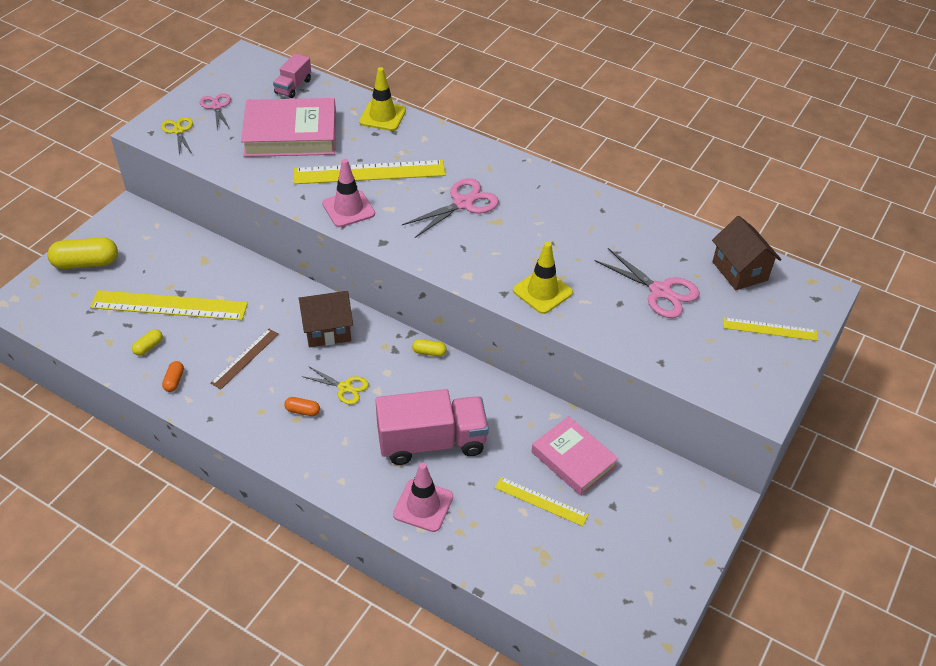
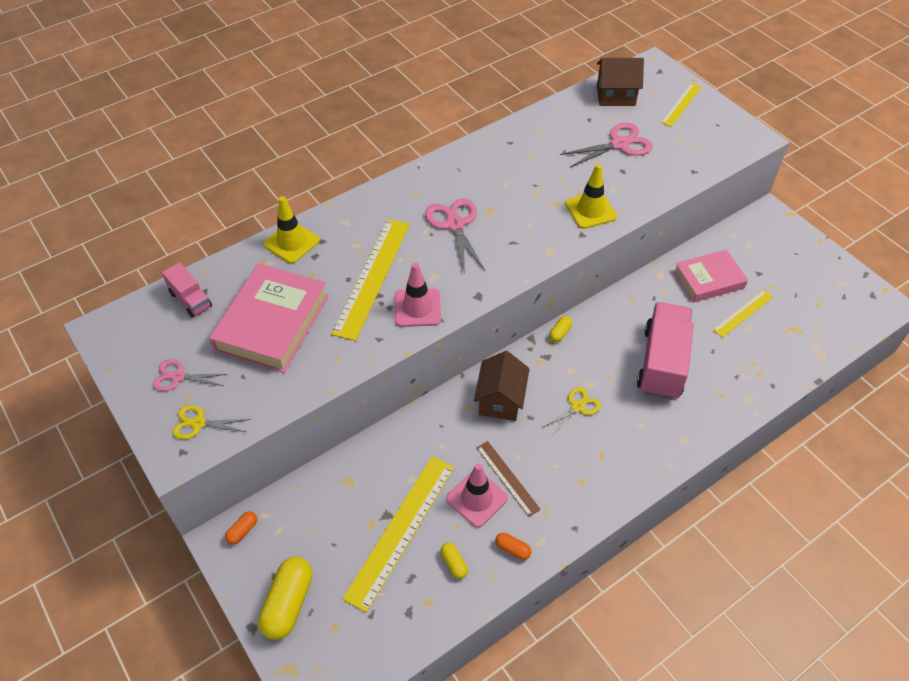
camera: 65 degrees left, 5 degrees up
orange capsule [284,397,320,416] -> orange capsule moved to [225,511,257,544]
pink traffic cone [393,463,453,532] -> pink traffic cone moved to [446,463,508,527]

